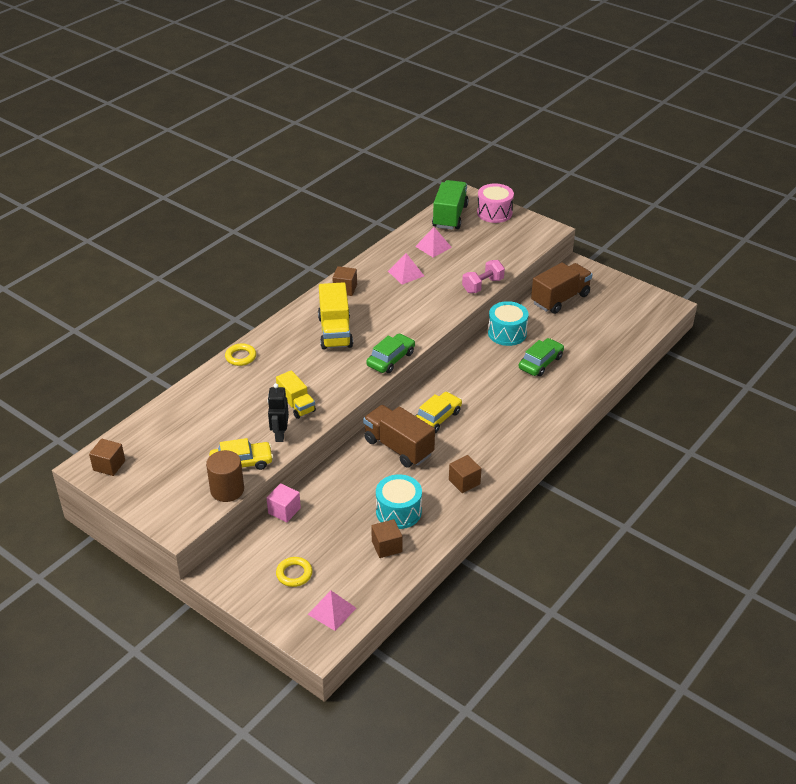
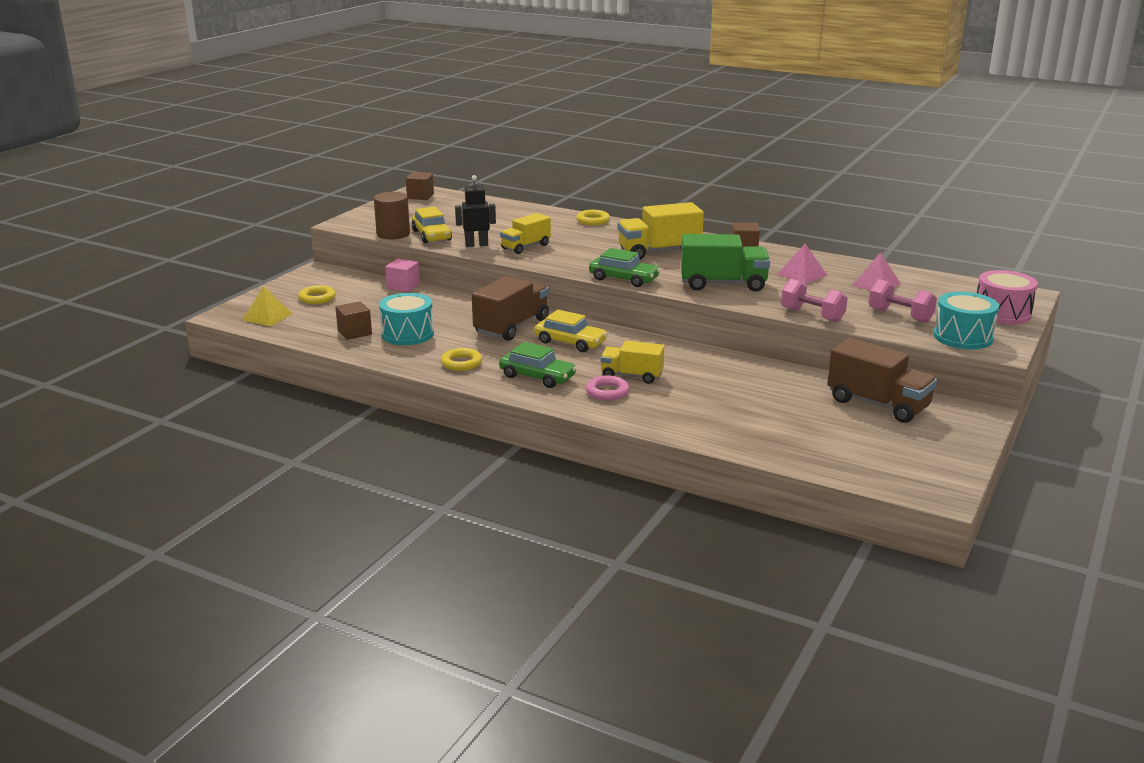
camera: 80 degrees right, 15 degrees down
pink pyramid [307,591,356,631] -> yellow pyramid [242,286,293,326]
green truck [432,180,469,230] -> green truck moved to [681,234,770,292]
brown cube [449,455,482,493] -> yellow ring [441,348,482,371]
turquoise drum [488,301,528,346] -> turquoise drum moved to [933,292,999,350]
green car [519,338,564,376] -> green car moved to [499,342,577,388]
none -> pink ring [586,375,629,400]
none -> yellow truck [600,341,664,384]
none -> pink dumbbell [868,279,937,323]

